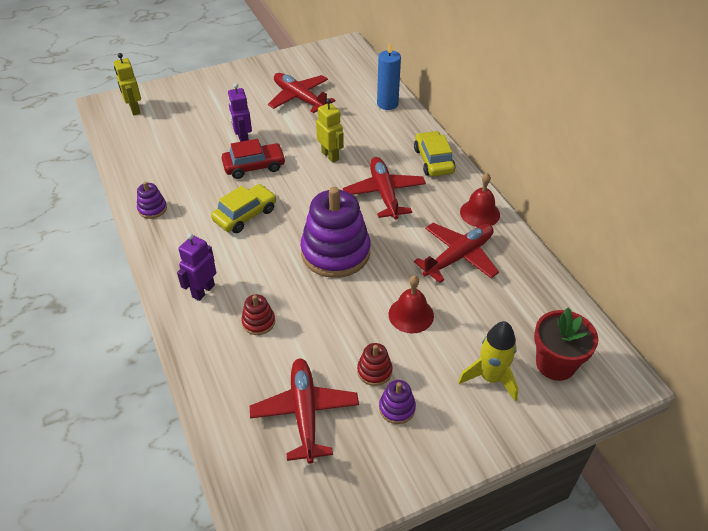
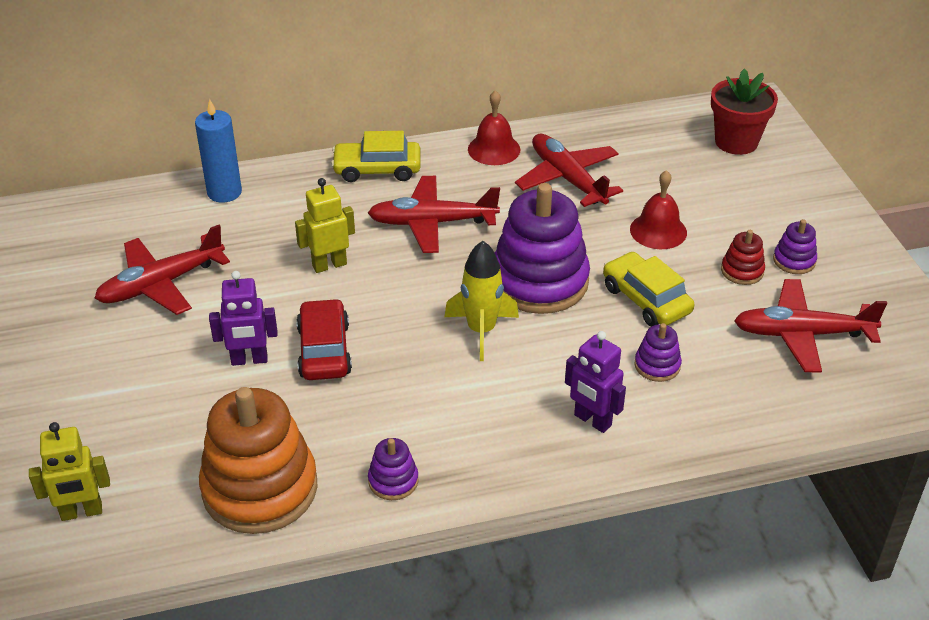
camera: 80 degrees left, 5 degrees down
yellow car [211,184,276,233] -> yellow car moved to [603,252,694,327]
red stacking toy [241,294,275,335] -> purple stacking toy [635,323,682,382]
yellow rocket [458,321,518,401] -> yellow rocket moved to [444,241,519,361]
none -> orange stacking toy [199,387,318,534]

